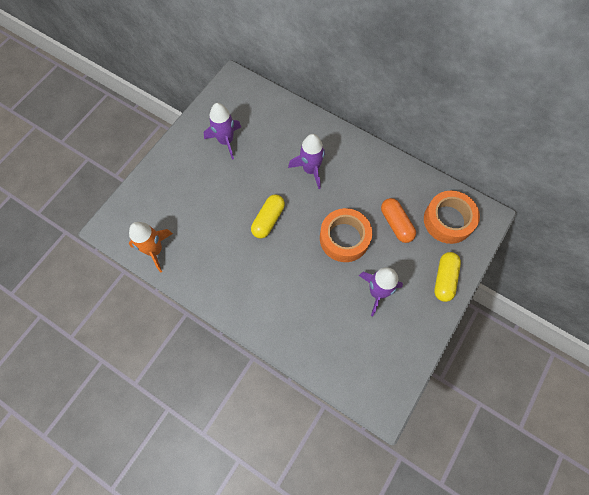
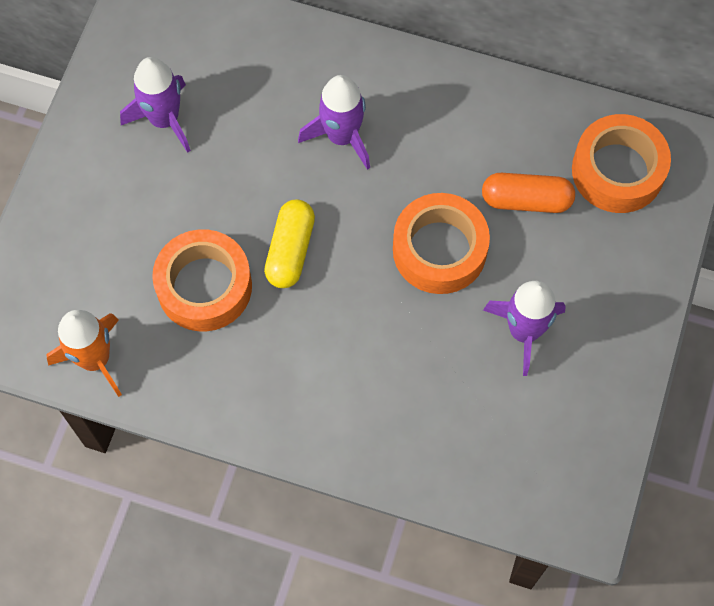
camera: 15 degrees left, 0 degrees up
orange capsule [381,198,416,243] -> orange capsule turned 45 degrees counterclockwise [482,173,575,213]
yellow capsule [434,252,461,302] -> none
none -> orange tape [152,229,252,331]

